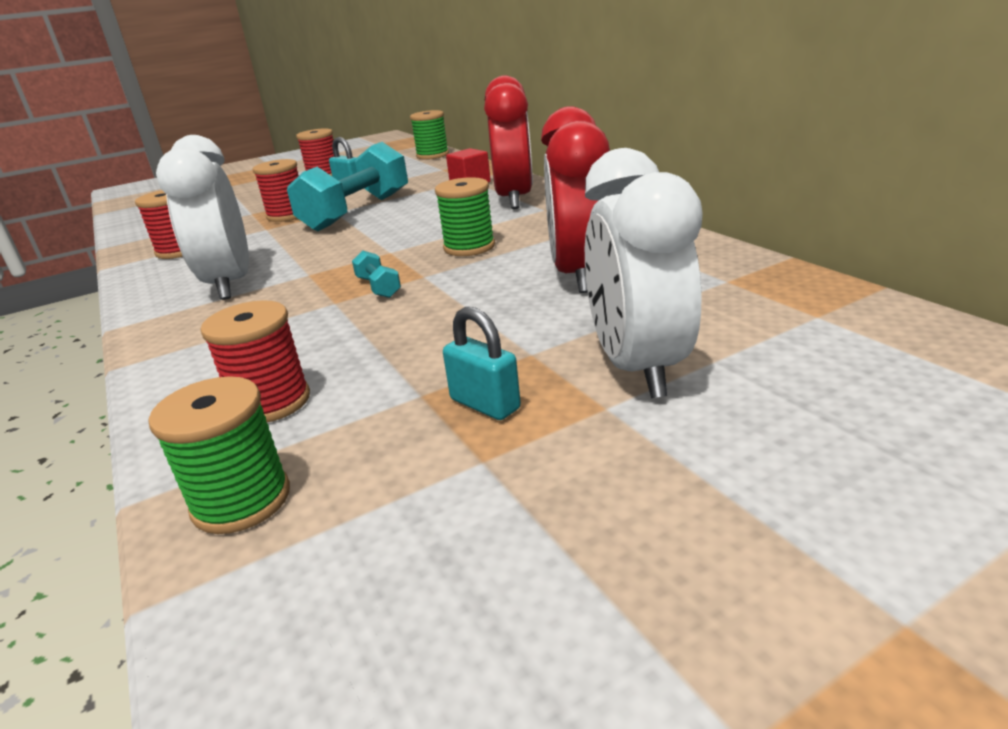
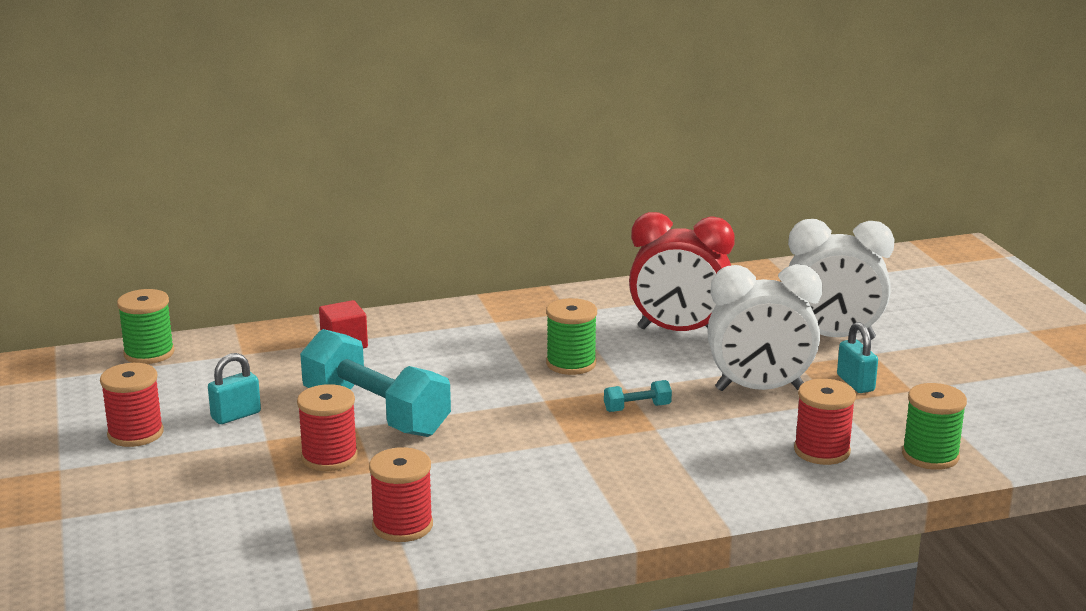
camera: 80 degrees left, 5 degrees down
white clock [156,135,249,300] -> white clock moved to [707,264,822,391]
turquoise padlock [443,307,521,420] -> turquoise padlock turned 75 degrees counterclockwise [837,322,878,393]
red clock [484,75,533,209] -> none

